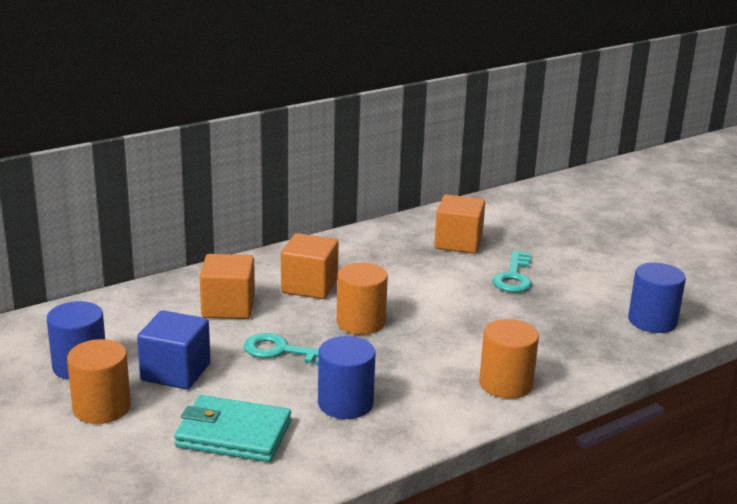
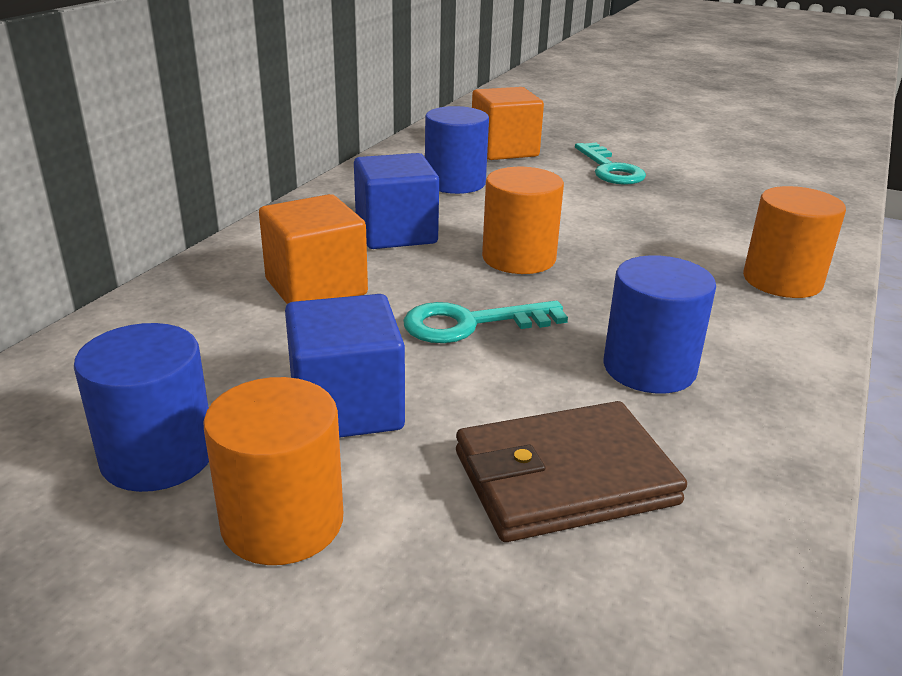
camera: 30 degrees left, 5 degrees up
turquoise wallet [174,395,291,462] -> brown wallet [456,401,687,542]
orange cube [281,233,339,299] -> blue cube [354,153,439,249]
blue cylinder [628,263,686,333] -> blue cylinder moved to [425,106,489,194]

